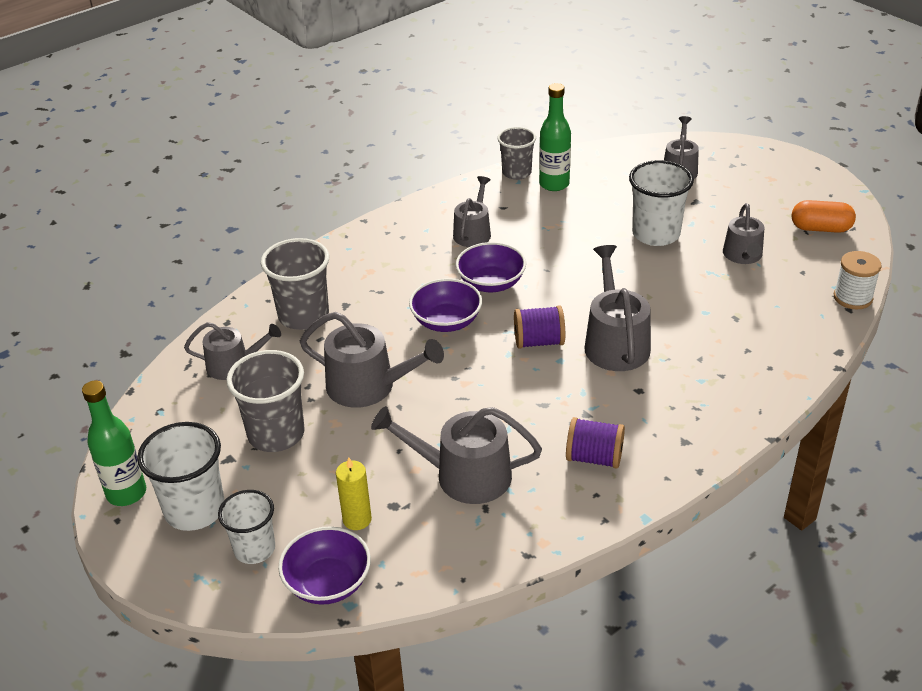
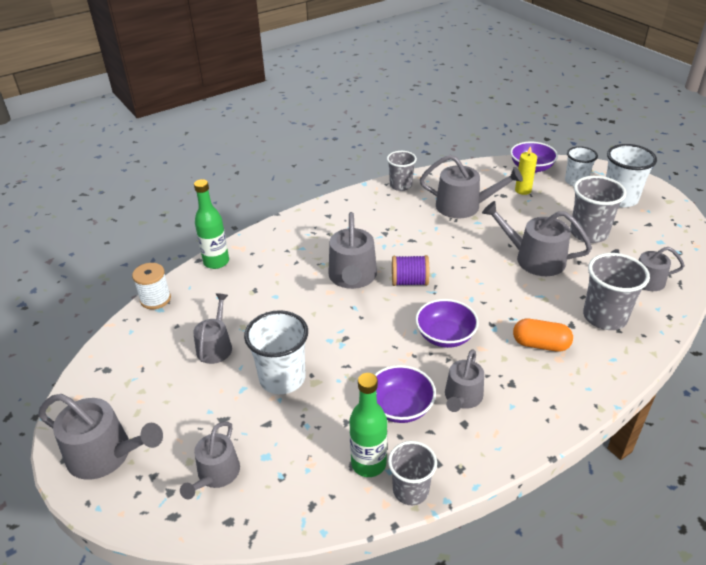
camera: 175 degrees left, 0 degrees up
green bottle [82,381,146,506] -> green bottle moved to [194,179,229,269]
purple bowl [409,279,482,332] -> purple bowl moved to [374,365,436,423]
purple spool [566,417,625,469] -> none
orange capsule [792,200,856,233] -> orange capsule moved to [513,319,573,352]
none -> grey watering can [38,394,163,480]
none -> grey cup [387,151,417,191]

